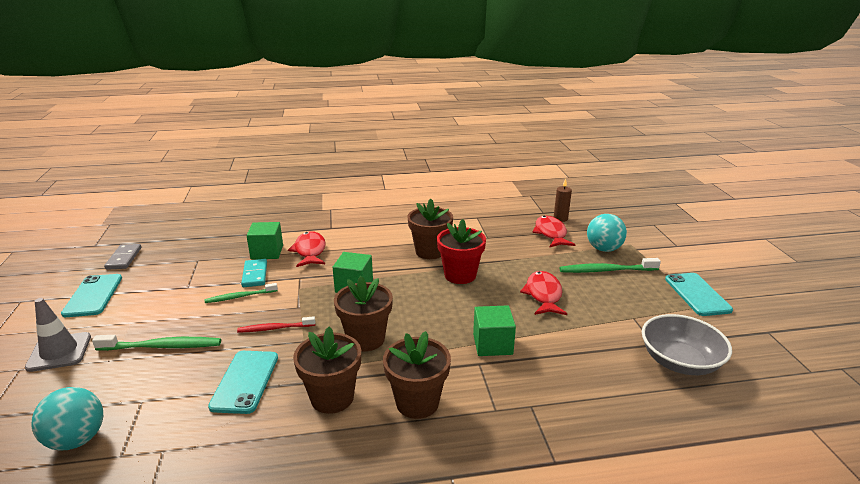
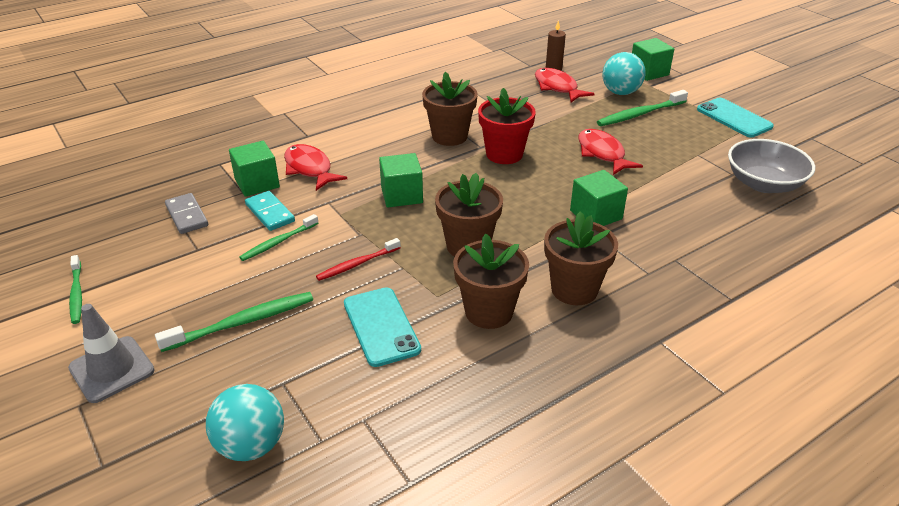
camera: 25 degrees left, 10 degrees up
turquoise phone [61,274,122,317] -> green toothbrush [69,255,82,324]
grey domino [104,244,141,270] -> grey domino moved to [165,193,208,234]
none -> green cube [632,38,674,81]

